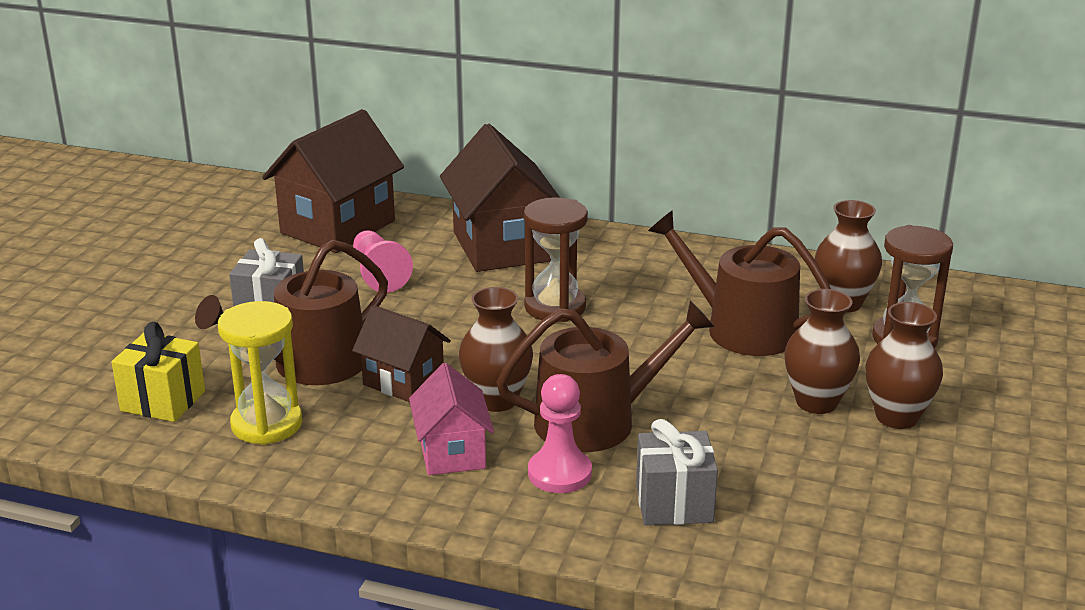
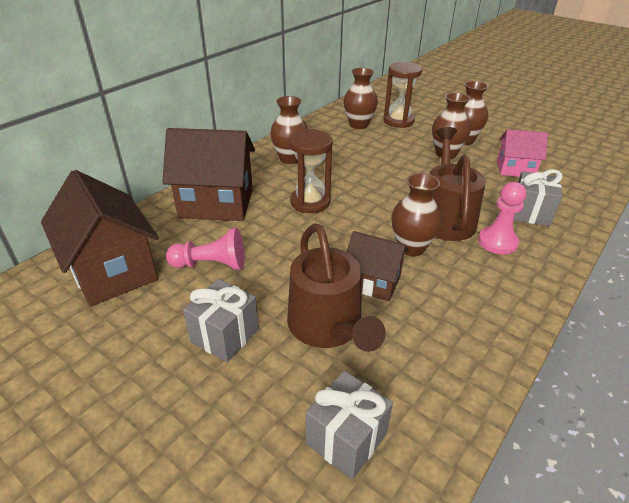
camera: 70 degrees left, 10 degrees up
yellow gift [112,322,205,422] -> grey gift [306,371,393,479]
yellow hourglass [218,301,302,445] -> none
brown house [352,305,451,402] -> brown house turned 60 degrees clockwise [347,231,409,301]
pink house [409,363,494,475] -> pink house moved to [497,129,548,177]
brown watering can [648,210,831,356] -> none
none -> brown vase [270,96,308,164]

